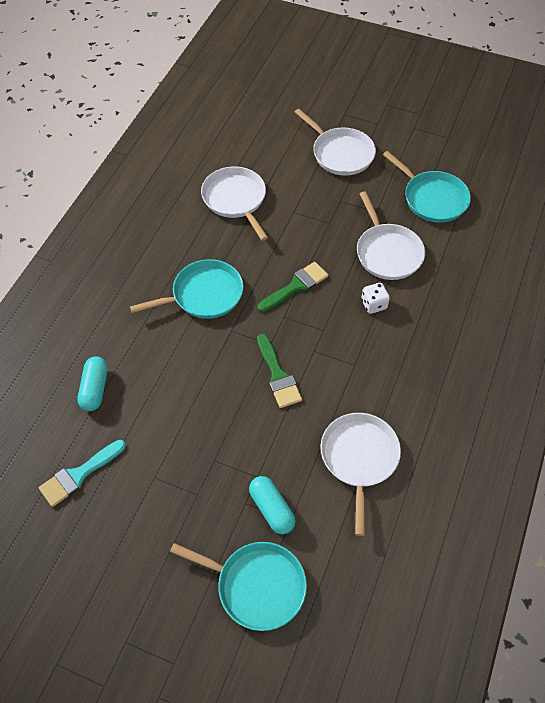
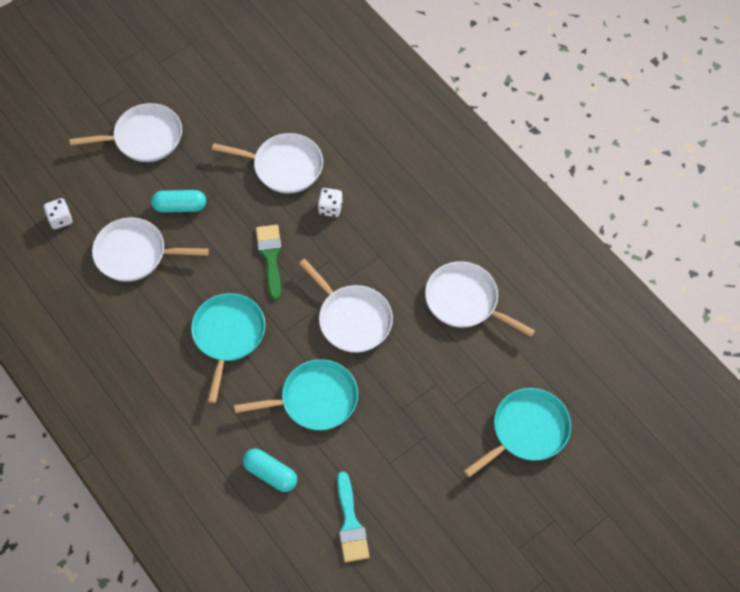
camera: 60 degrees left, 5 degrees up
turquoise capsule [249,476,295,534] -> turquoise capsule moved to [151,190,206,213]
green brush [257,334,302,408] -> white pan [299,259,393,353]
turquoise pan [383,151,471,223] -> turquoise pan moved to [234,359,358,430]
none -> white dice [44,198,72,229]

